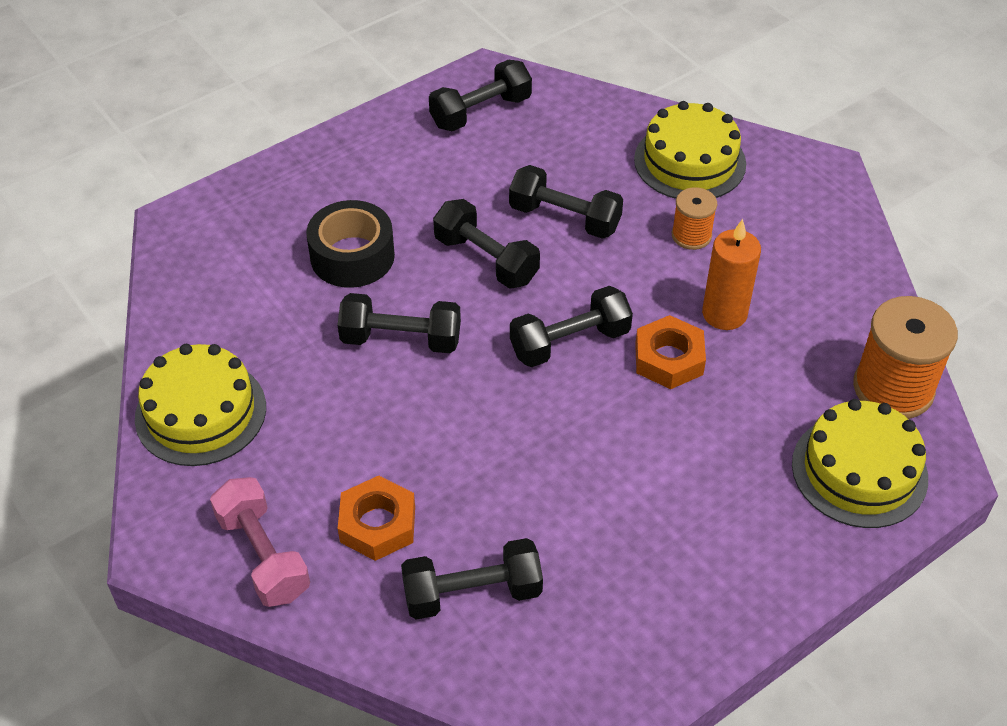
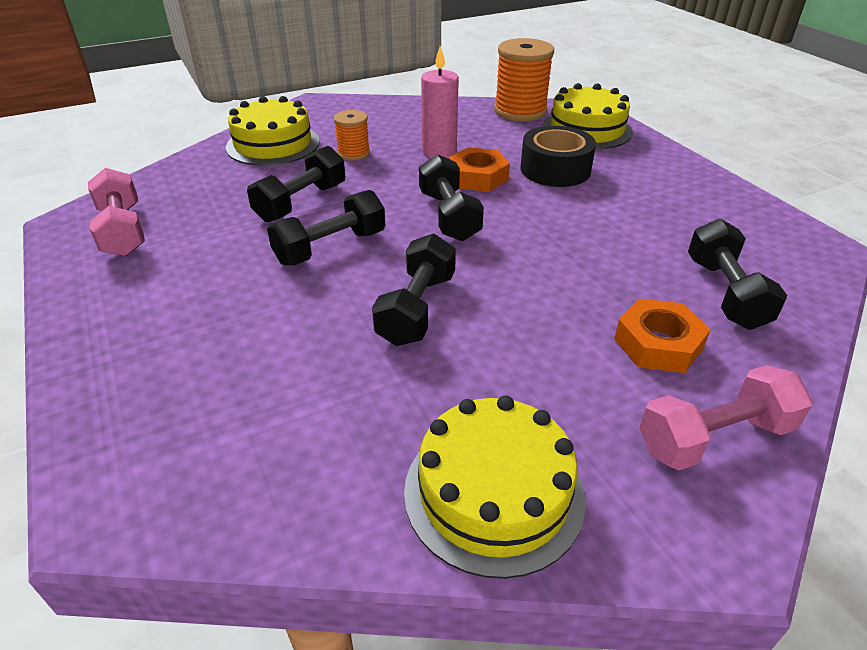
camera: 80 degrees left, 10 degrees down
black tape [306,200,395,288] -> black tape moved to [520,126,596,187]
black dumbbell [429,60,532,131] -> pink dumbbell [88,168,145,256]
orange candle [702,219,761,330] -> pink candle [421,46,459,158]

